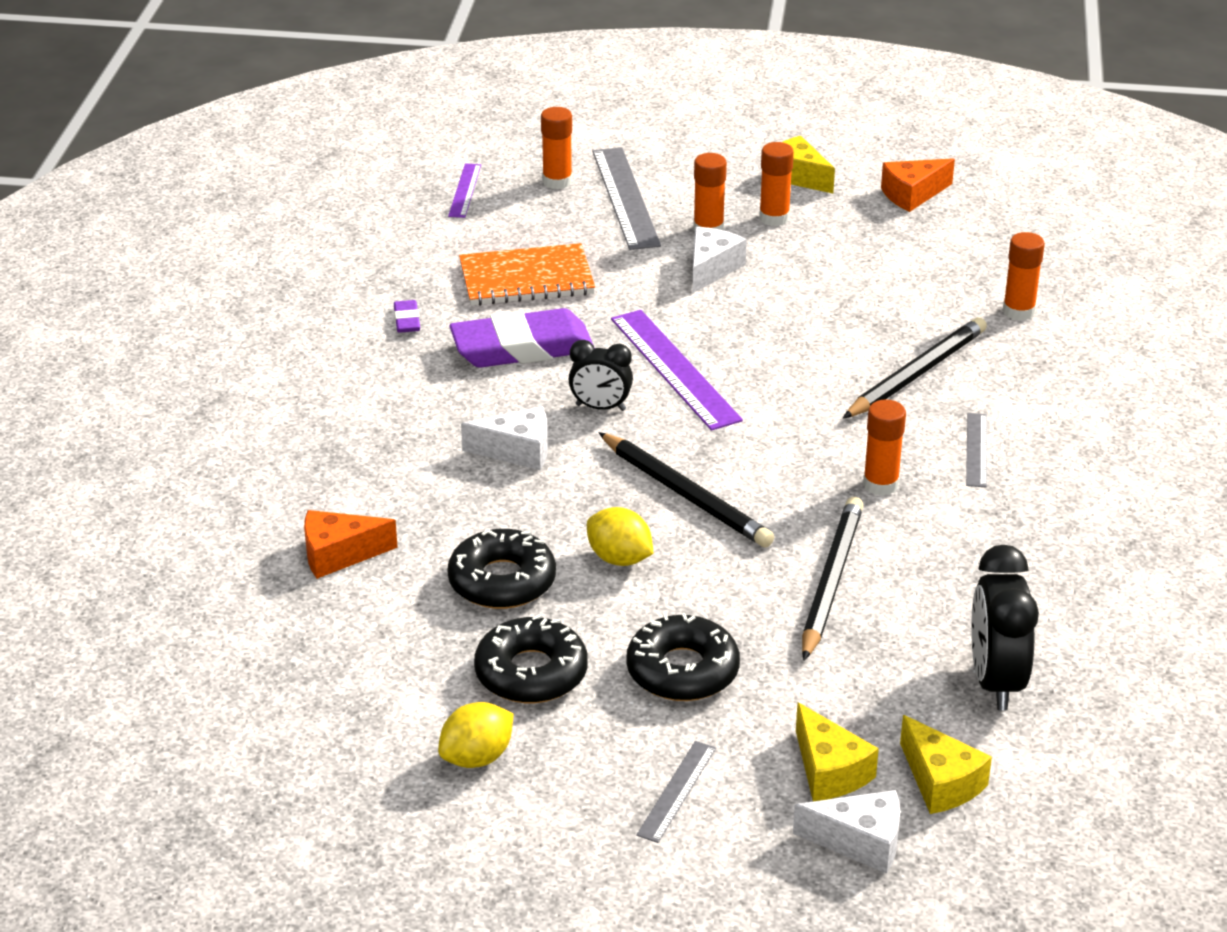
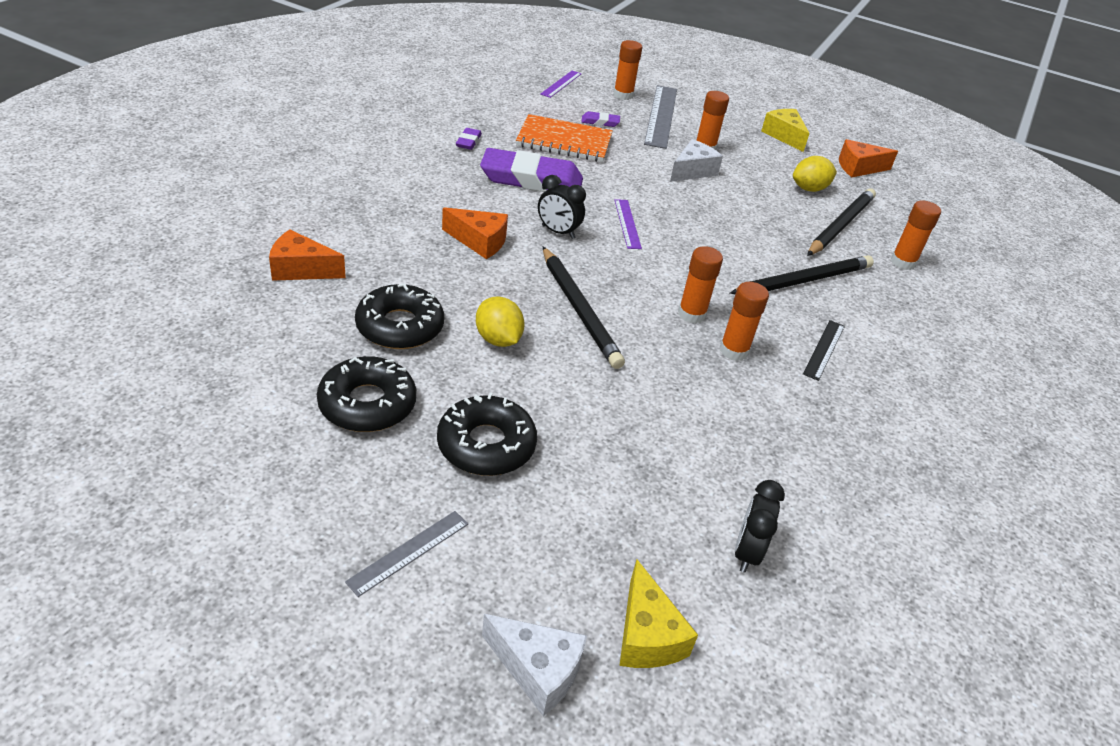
camera: 15 degrees right, 5 degrees up
yellow lemon [438,702,513,768] -> yellow lemon moved to [793,156,837,192]
white cheese [461,406,548,470] -> orange cheese [442,207,508,259]
purple ruler [611,310,743,431] -> purple ruler [615,199,642,249], size x0.54
orange glue stick [759,142,794,226] -> orange glue stick moved to [678,246,723,324]
yellow cheese [796,702,879,801] -> none
black pencil [802,497,863,661] -> black pencil moved to [807,188,876,256]
grey ruler [966,413,987,487] -> black ruler [803,320,845,381]
black clock [971,545,1039,711] -> black clock [735,480,785,573], size x0.62
none -> purple eraser [581,111,620,127]

